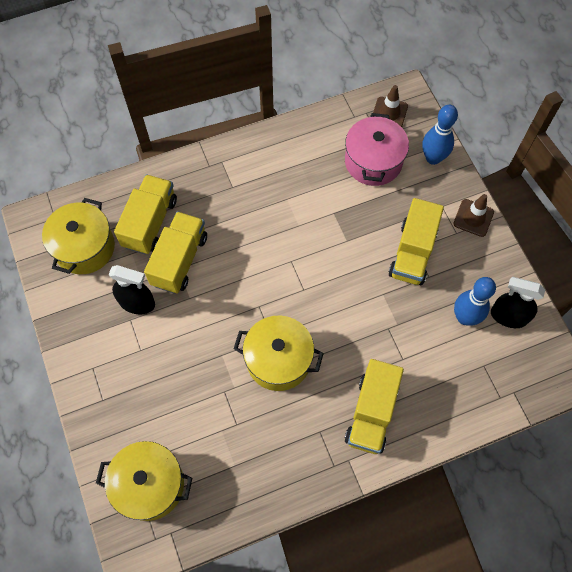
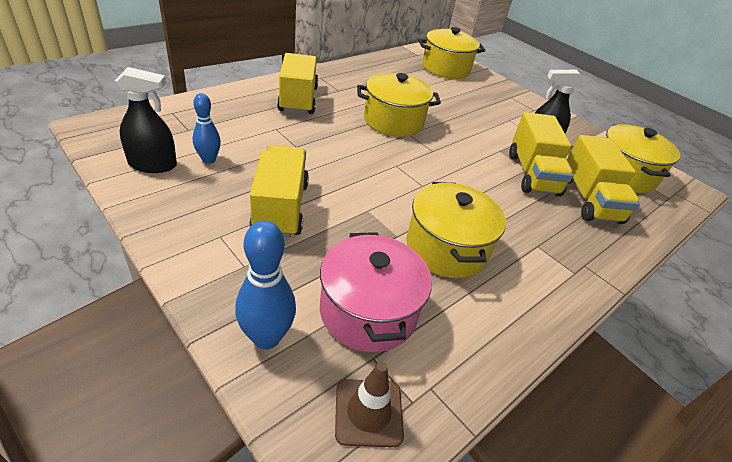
camera: 155 degrees right, 25 degrees down
brown traffic cone [453,194,494,237] -> none
blue bowling pin [454,277,496,326] -> blue bowling pin [193,93,221,164], size x0.66
none -> yellow pot [406,182,506,278]

